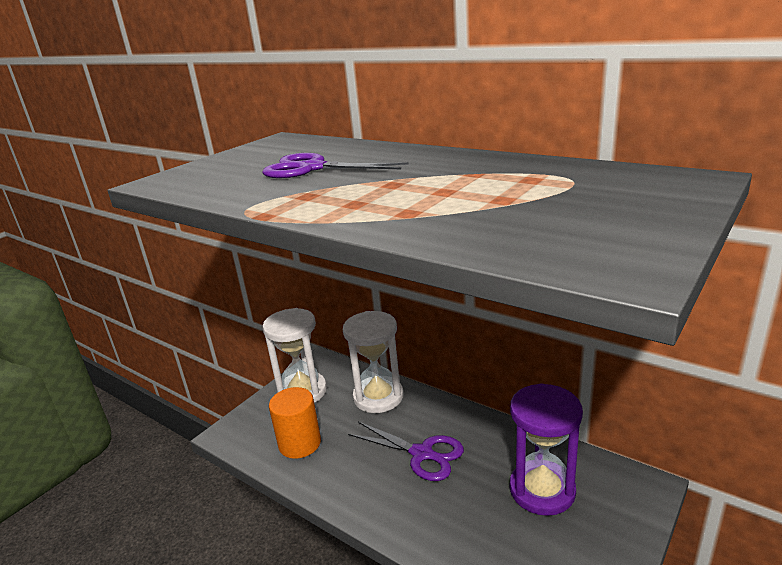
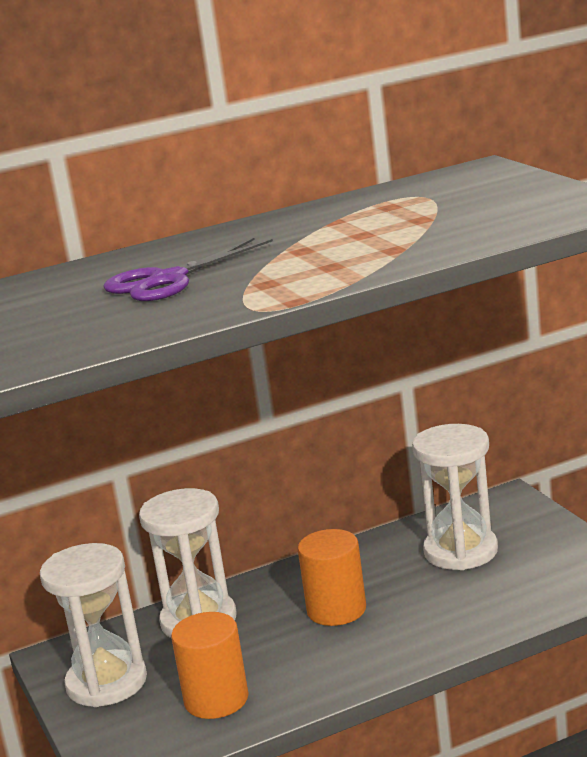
camera: 60 degrees left, 5 degrees down
purple scissors [348,422,464,481] -> orange cylinder [298,529,366,626]
purple hourglass [510,383,583,516] -> white hourglass [412,424,498,570]

